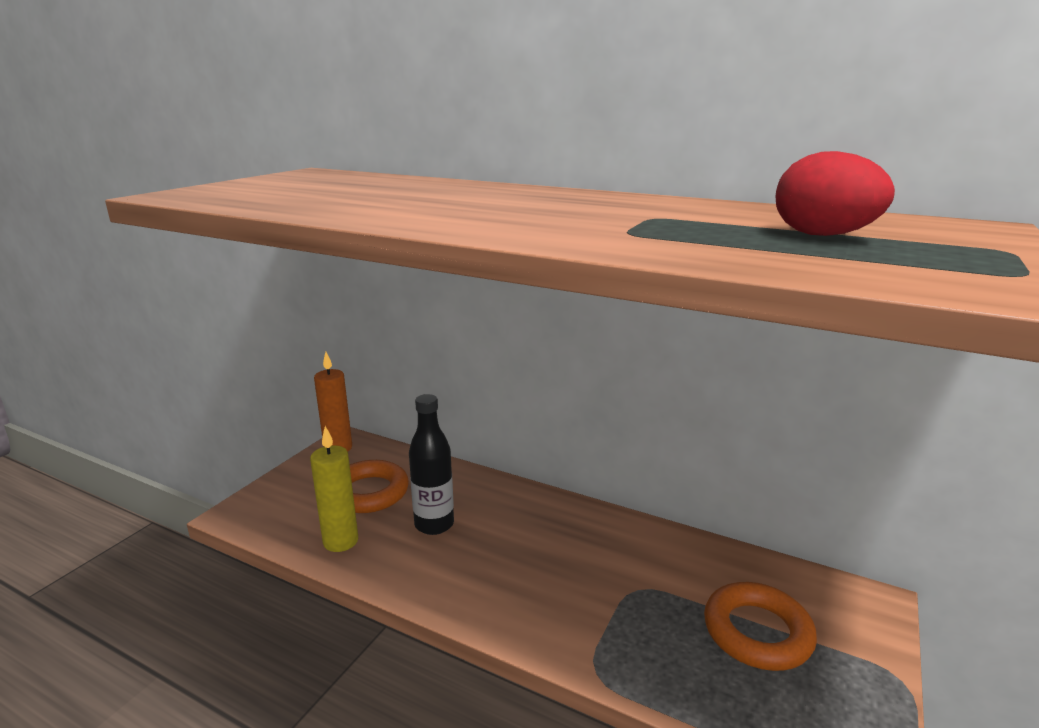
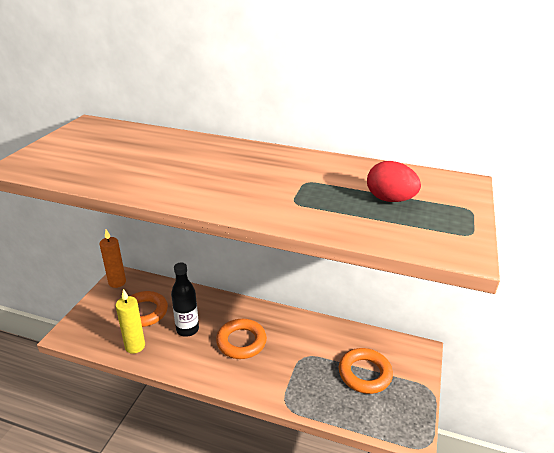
camera: 10 degrees left, 10 degrees up
none -> orange ring [216,319,267,359]

